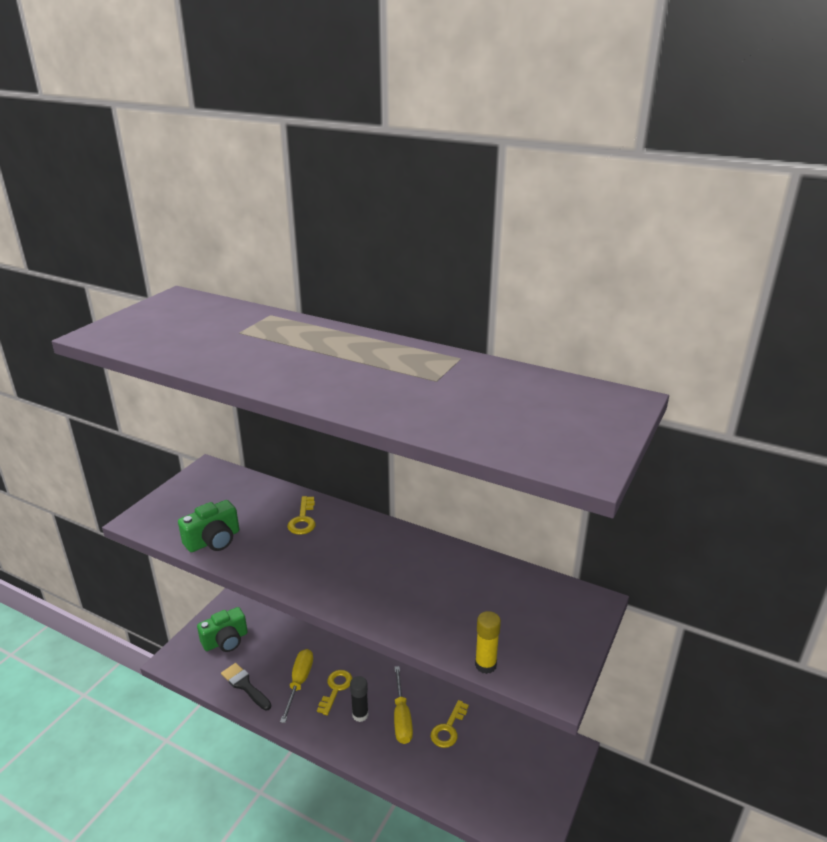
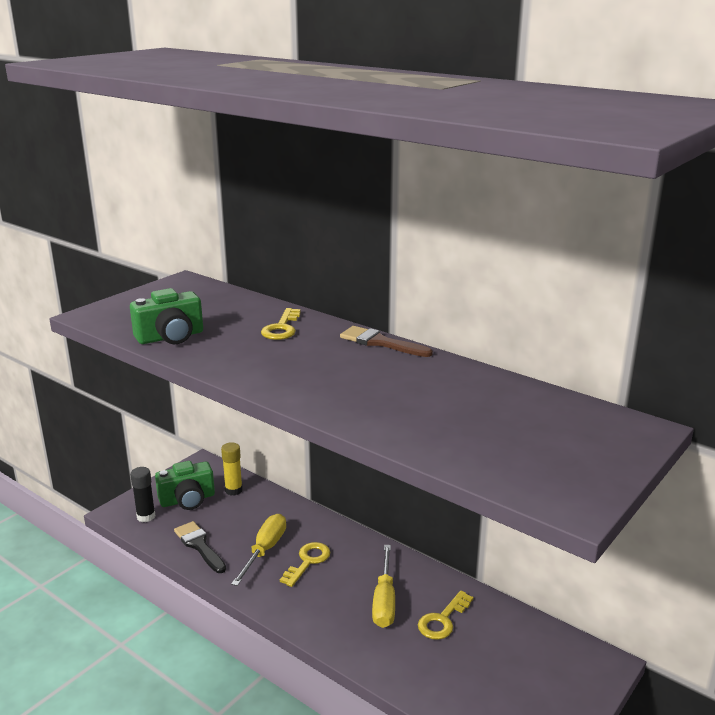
camera: 10 degrees right, 5 degrees down
black glue stick [350,676,369,722] -> black glue stick moved to [130,467,156,522]
yellow glue stick [475,611,501,674] -> yellow glue stick moved to [221,442,243,496]
none -> brown brush [340,326,433,357]

